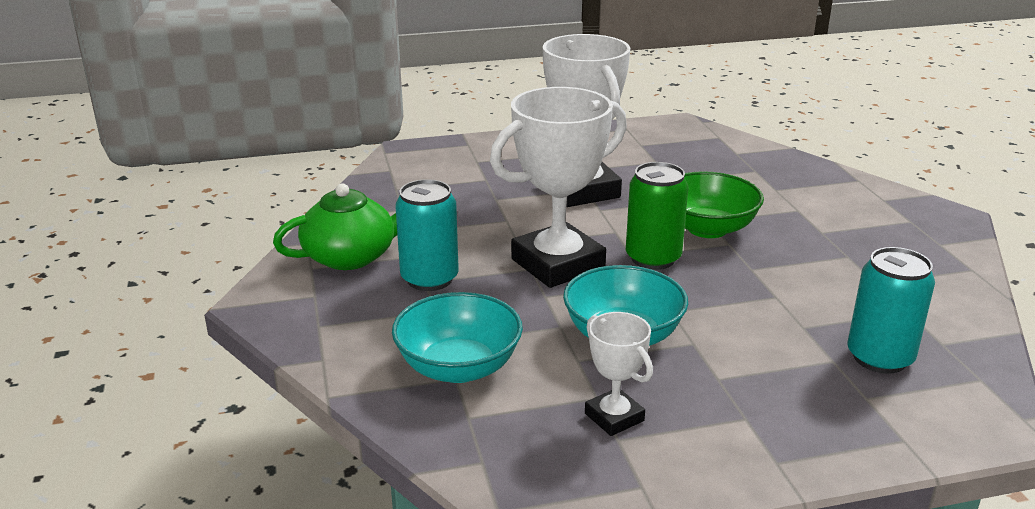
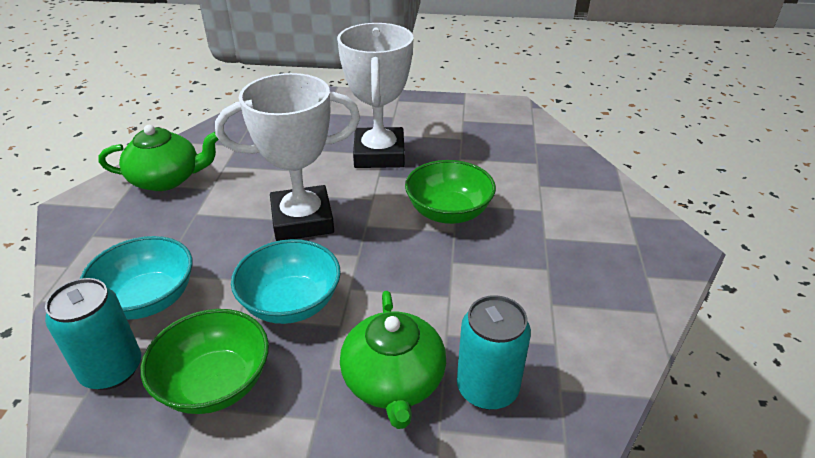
camera: 20 degrees right, 10 degrees up
turquoise can [395,179,459,291] -> turquoise can moved to [45,278,141,390]
white trophy [585,312,653,436] -> green bowl [141,309,269,414]
green can [626,162,688,270] -> none
none -> green teapot [340,291,446,429]

